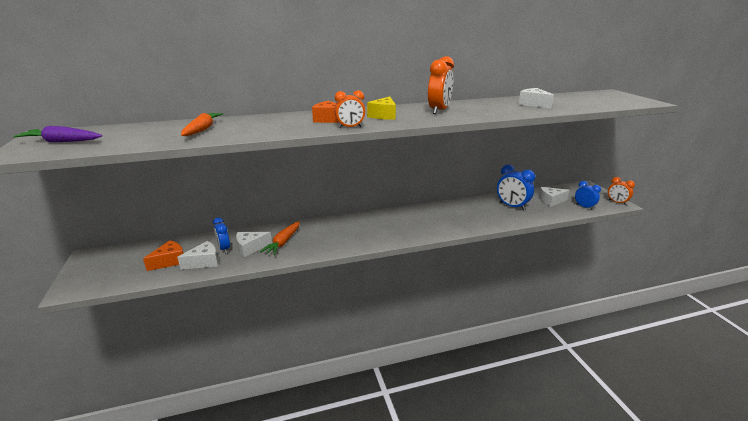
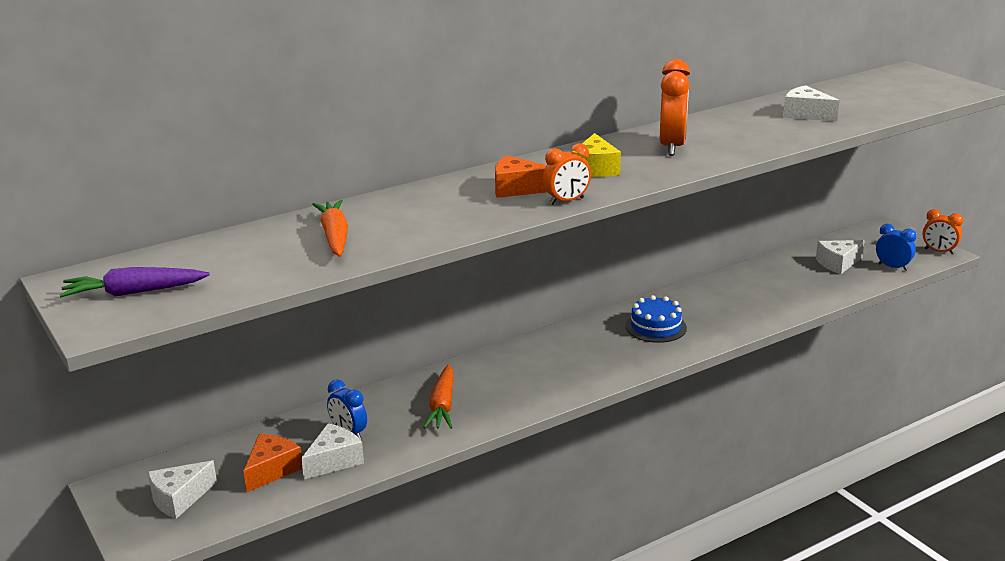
camera: 15 degrees left, 0 degrees up
white cheese [236,232,272,257] -> white cheese moved to [148,461,217,519]
blue clock [497,164,535,211] -> none
none -> blue cake [625,295,687,343]

